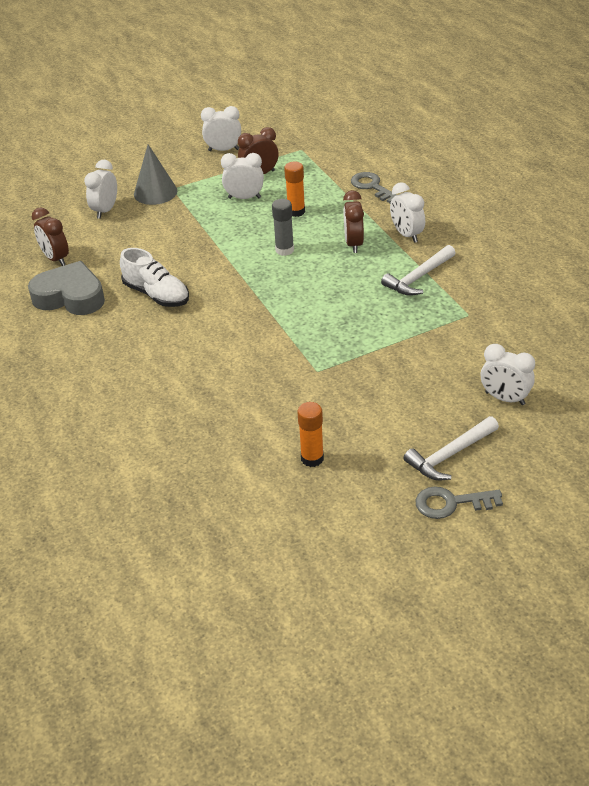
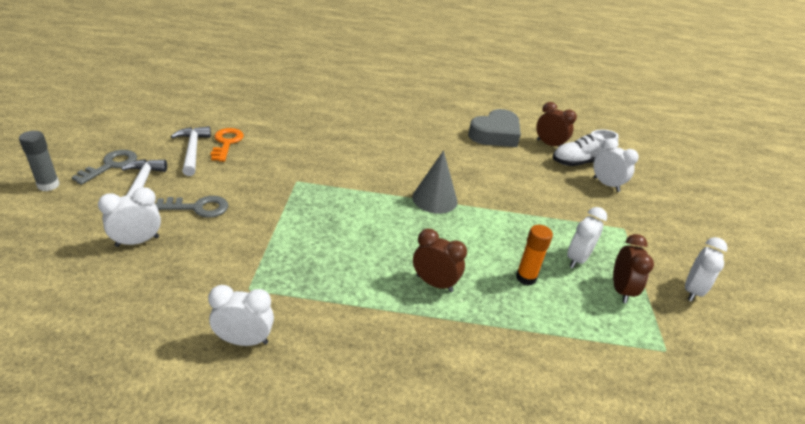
camera: 115 degrees right, 5 degrees down
brown clock [32,207,69,266] -> brown clock turned 45 degrees clockwise [536,102,577,147]
white shoe [120,248,189,307] -> white shoe moved to [553,130,619,166]
grey cone [134,144,177,205] -> grey cone moved to [412,151,458,214]
grey glue stick [272,199,294,256] -> grey glue stick moved to [19,131,60,191]
orange glue stick [297,402,324,467] -> orange key [211,128,244,162]
grey key [351,172,397,203] -> grey key moved to [155,196,228,218]
white hammer [381,245,456,296] -> white hammer moved to [171,126,211,176]
white clock [390,182,425,243] -> white clock moved to [208,285,274,346]

